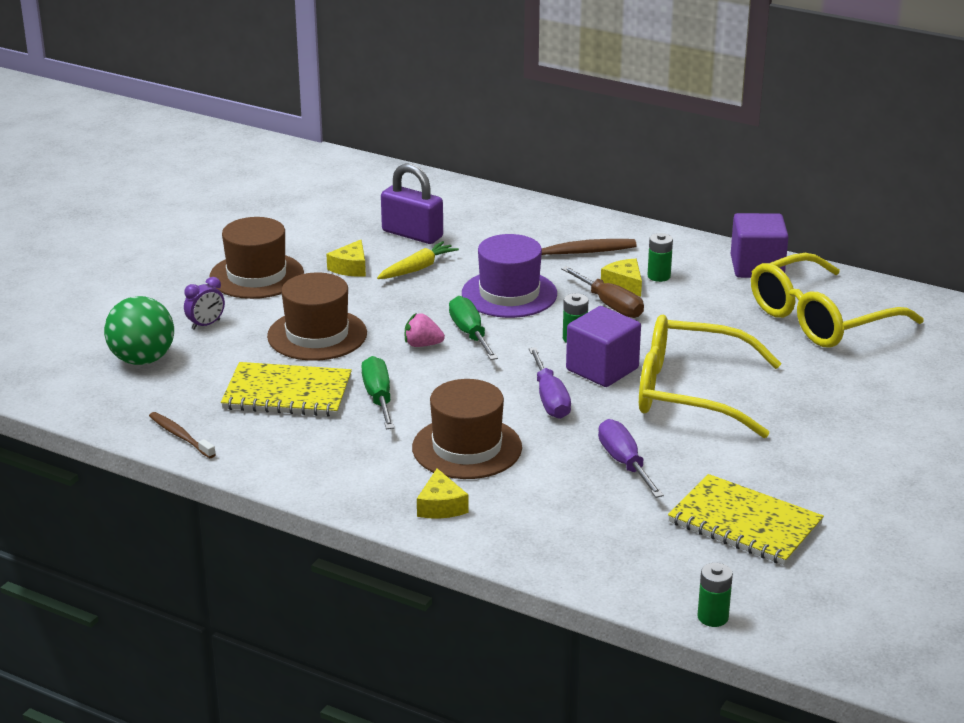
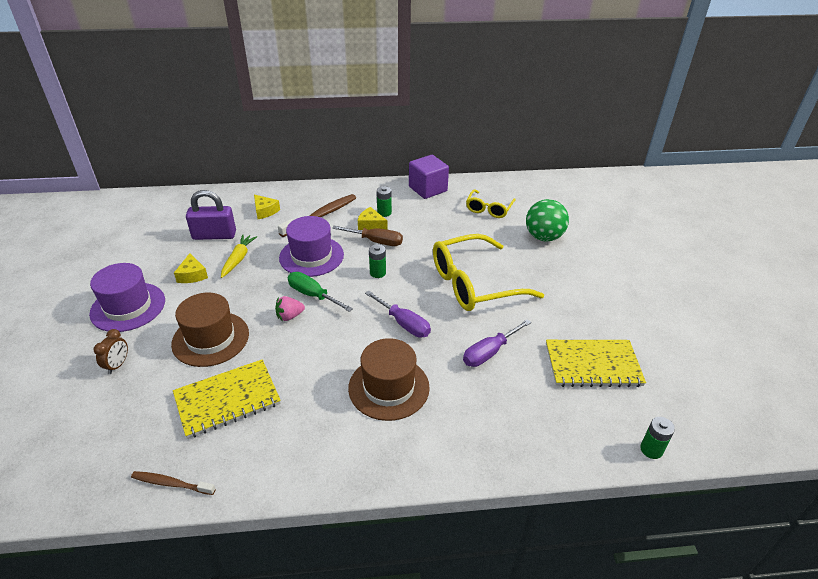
camera: 35 degrees left, 10 degrees up
green ball [104,296,174,365] -> green ball moved to [526,199,569,241]
purple clock [184,277,225,330] -> brown clock [93,329,128,374]
brown hat [210,217,304,299] -> purple hat [89,263,165,332]
green screwdriver [361,356,394,429] -> none
yellow cheese [417,468,469,519] -> yellow cheese moved to [254,195,280,219]
purple cube [566,306,641,387] -> none
purple screwdriver [598,419,664,498] -> purple screwdriver turned 75 degrees counterclockwise [463,319,531,367]
yellow glasses [751,253,924,348] -> yellow glasses [466,189,516,218], size x0.53

